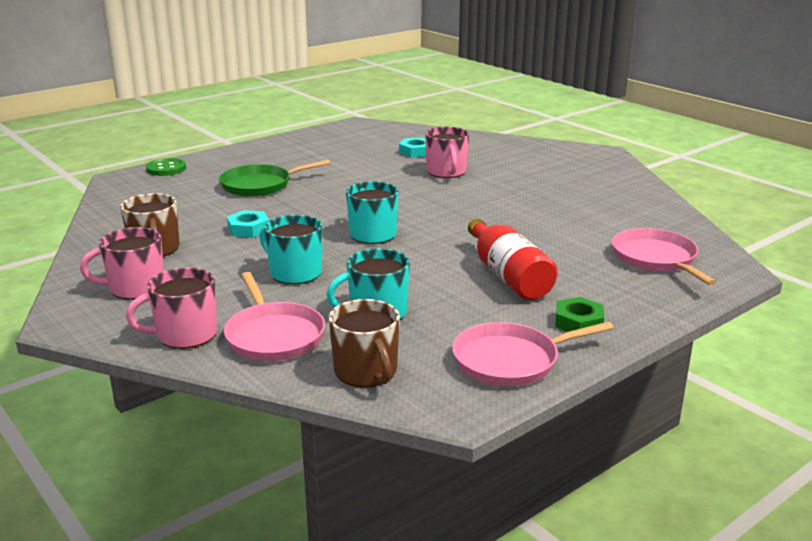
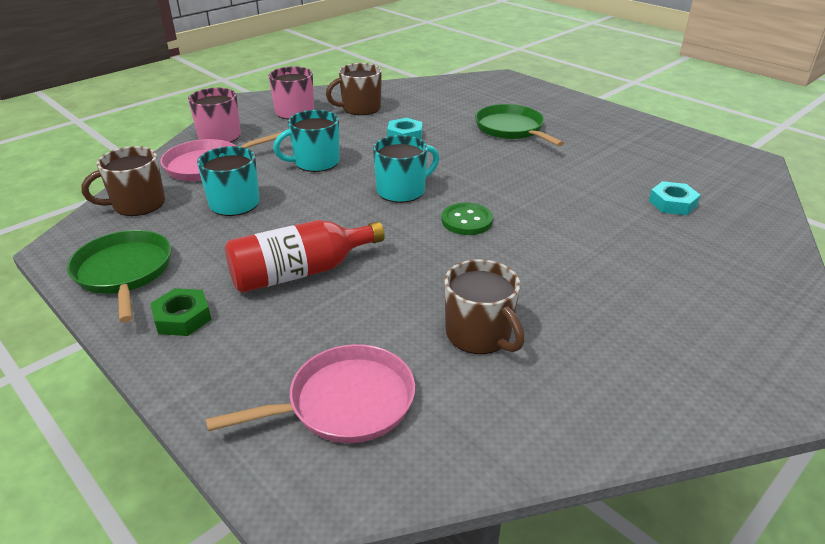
camera: 85 degrees right, 10 degrees up
green button [146,158,186,176] -> green button moved to [442,203,493,235]
turquoise mug [260,215,322,284] -> turquoise mug turned 150 degrees counterclockwise [273,110,340,172]
pink mug [425,127,469,178] -> none
pink pan [452,321,613,386] -> green pan [67,230,171,322]
none -> brown mug [444,259,525,354]

